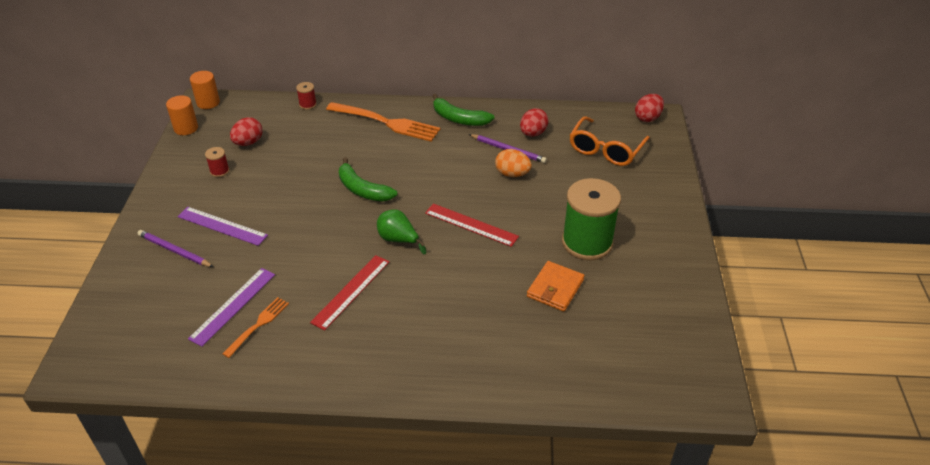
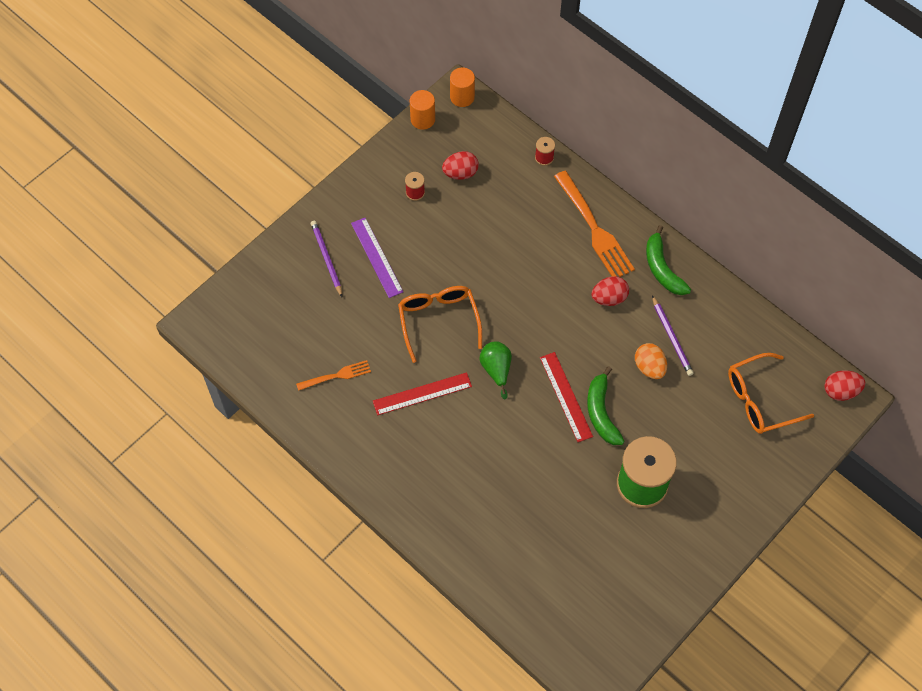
camera: 40 degrees right, 20 degrees up
purple ruler [188,268,275,347] -> none
green banana [339,157,397,202] -> green banana moved to [587,366,625,445]
red egg [520,108,549,137] -> red egg moved to [591,276,629,306]
orange wallet [527,261,584,312] -> none
none -> orange glasses [398,286,482,363]

